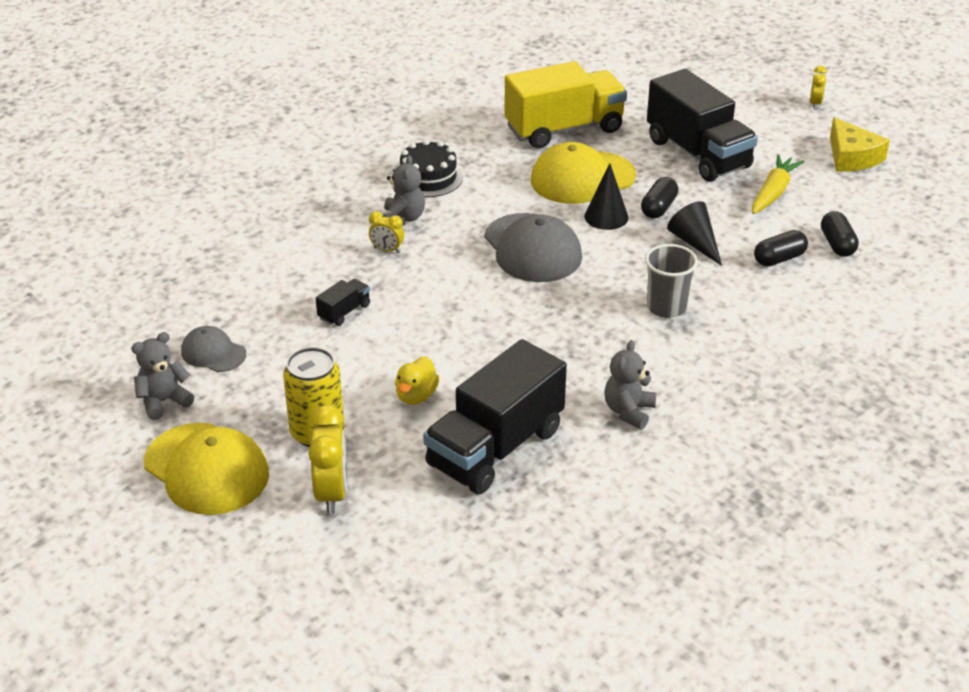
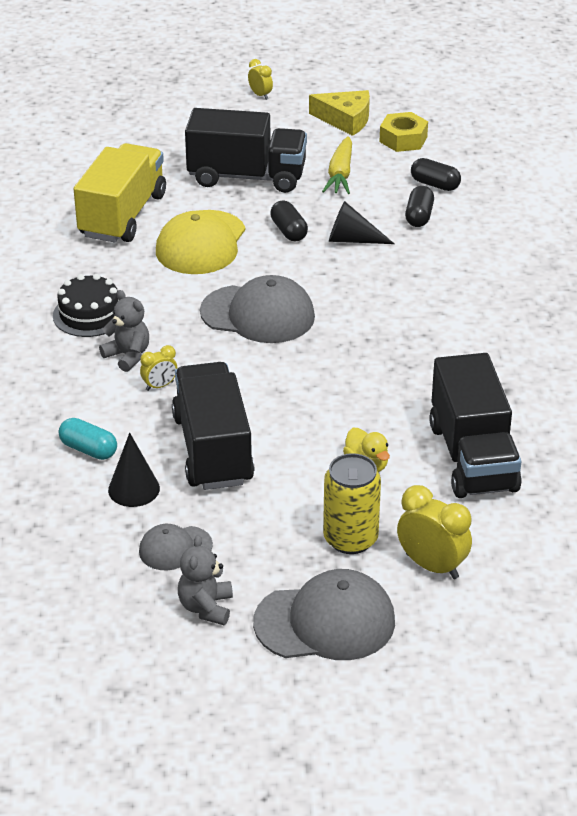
camera: 50 degrees left, 0 degrees up
yellow cap [144,423,269,515] -> grey cap [253,569,395,660]
black truck [316,279,370,326] -> black truck [172,362,254,490], size x2.42
black cone [584,163,629,230] -> black cone moved to [108,433,160,507]
grey teddy bear [604,340,656,429] -> none
grey cup [645,244,698,318] -> none
yellow carrot [752,154,804,214] -> yellow carrot turned 150 degrees counterclockwise [322,136,352,194]
none -> turquoise capsule [59,418,117,460]
none -> yellow nut [380,112,428,152]

